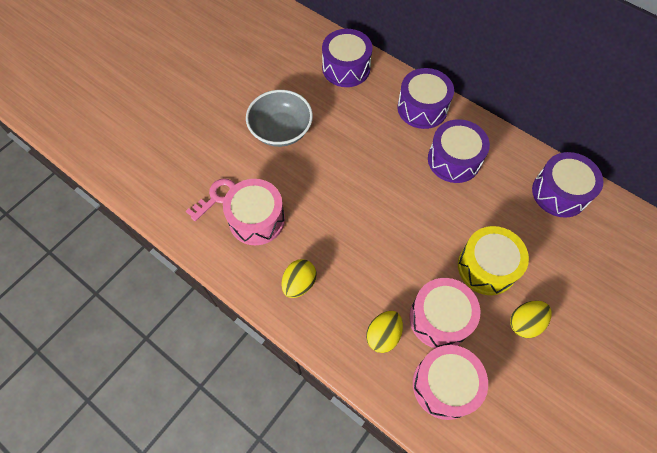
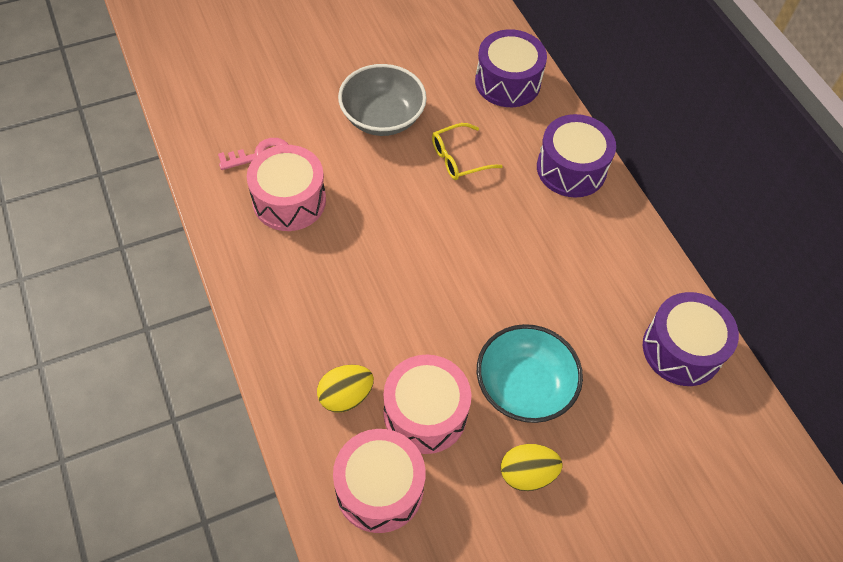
camera: 25 degrees right, 5 degrees down
yellow egg [282,259,317,298] -> none
purple drum [428,119,490,183] -> none
yellow drum [458,226,529,295] -> turquoise bowl [477,324,583,423]
none -> yellow glasses [432,123,503,180]

